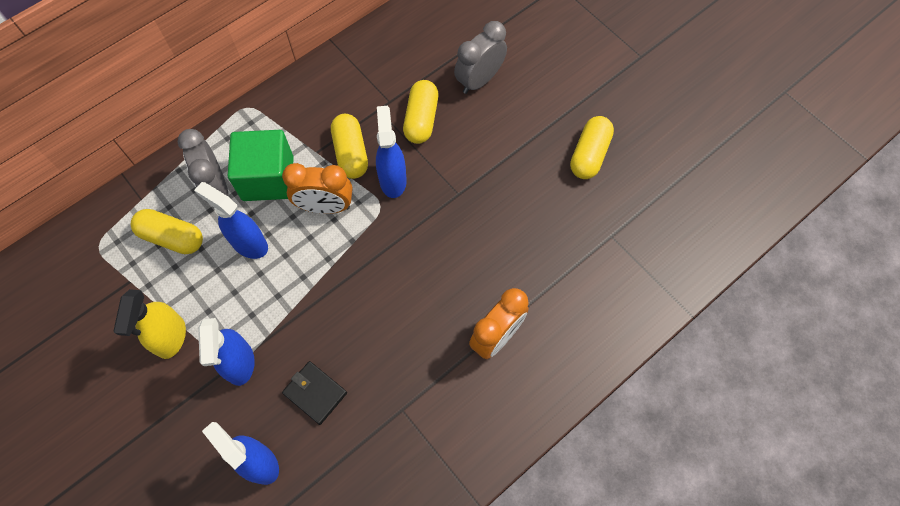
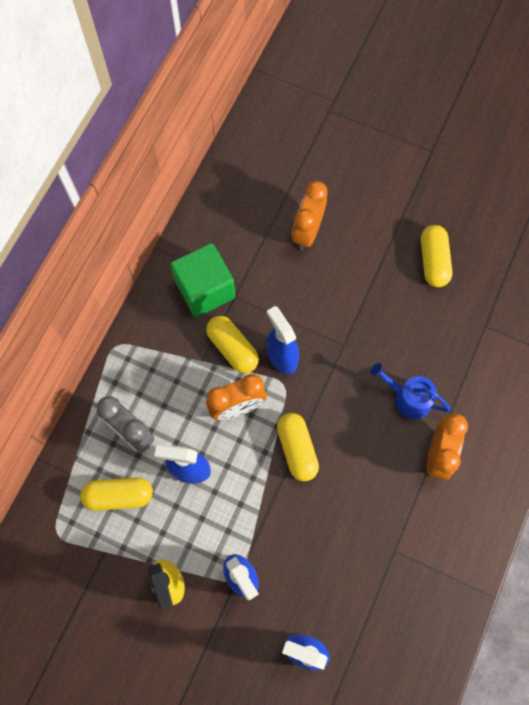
camera: 25 degrees left, 5 degrees up
green cube [228,130,294,201] -> green cube moved to [170,243,235,317]
black wallet [282,361,347,425] -> none
yellow capsule [403,80,438,144] -> yellow capsule moved to [277,413,319,482]
grey clock [454,21,507,94] -> orange clock [292,181,328,250]
none -> blue watering can [370,363,451,419]

